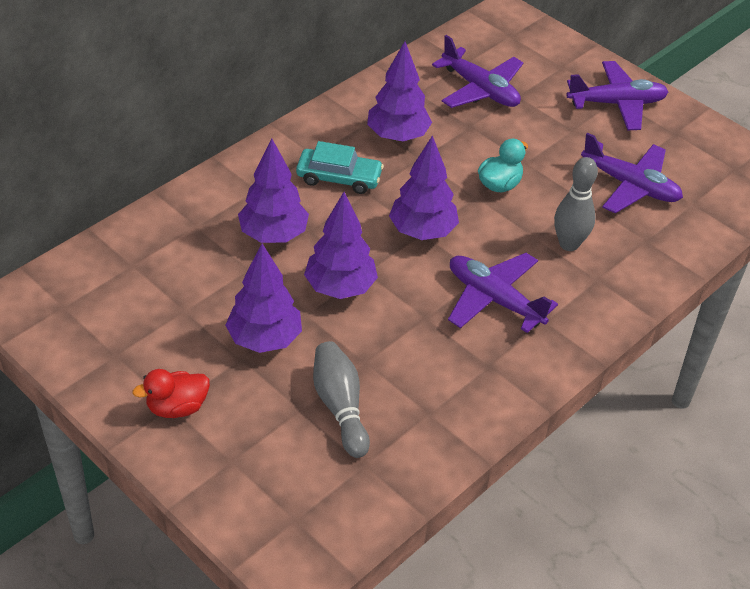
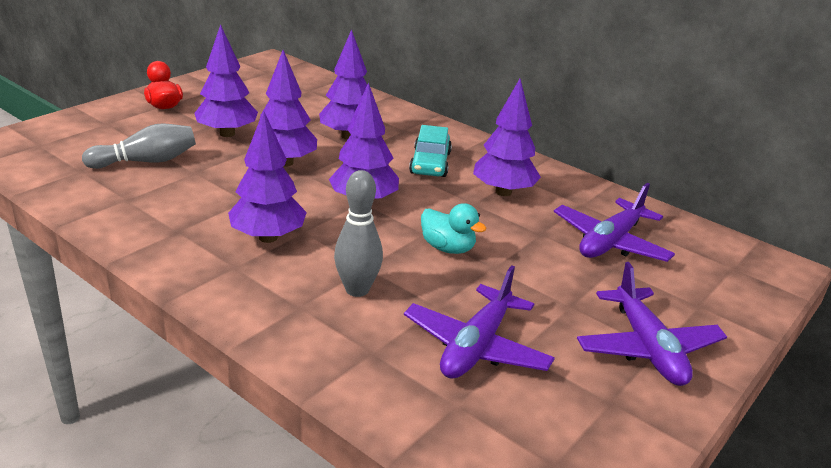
camera: 85 degrees right, 15 degrees down
purple plane [448,253,558,333] -> purple tree [228,110,307,243]

